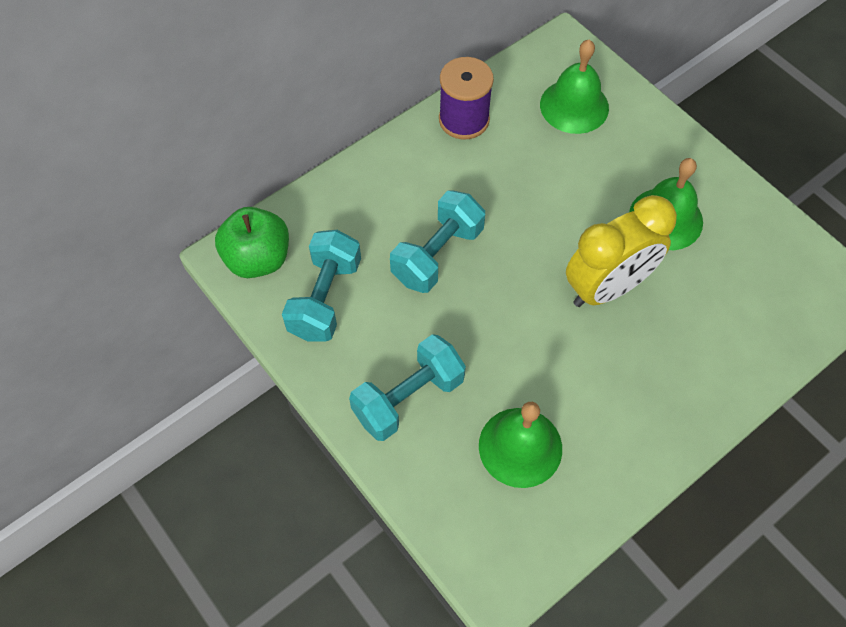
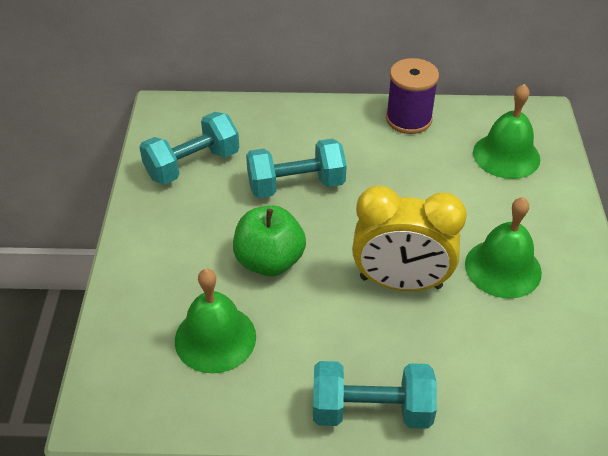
camera: 40 degrees right, 15 degrees down
green apple [215,207,289,278] -> green apple moved to [233,206,306,276]
turquoise dumbbell [349,334,466,441] -> turquoise dumbbell moved to [313,361,437,429]

